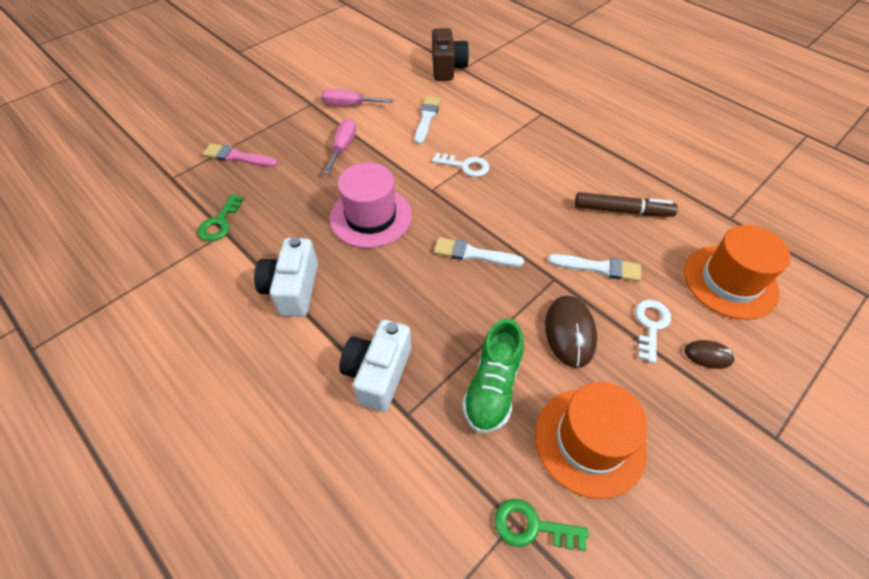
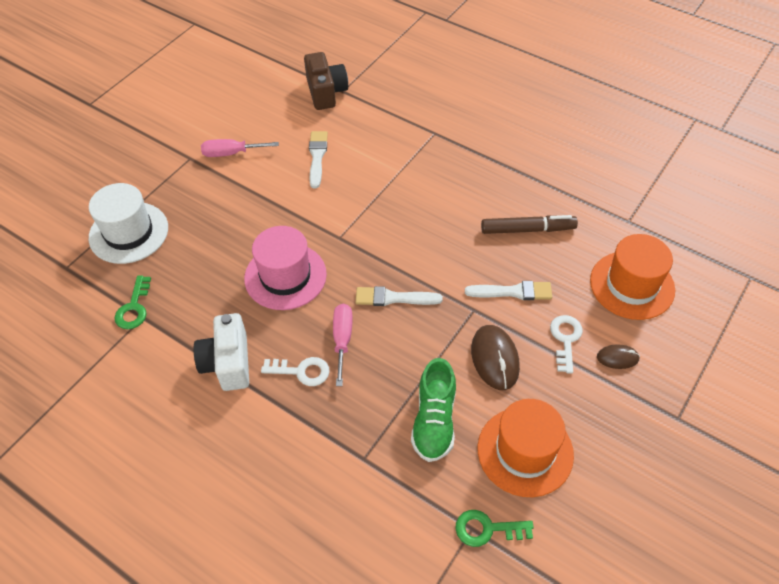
camera: 10 degrees left, 0 degrees up
pink brush [202,143,278,167] -> white hat [89,183,168,264]
pink screwdriver [324,119,356,174] -> pink screwdriver moved to [333,304,353,386]
white camera [339,320,411,412] -> none
white key [432,153,489,177] -> white key moved to [261,357,330,386]

